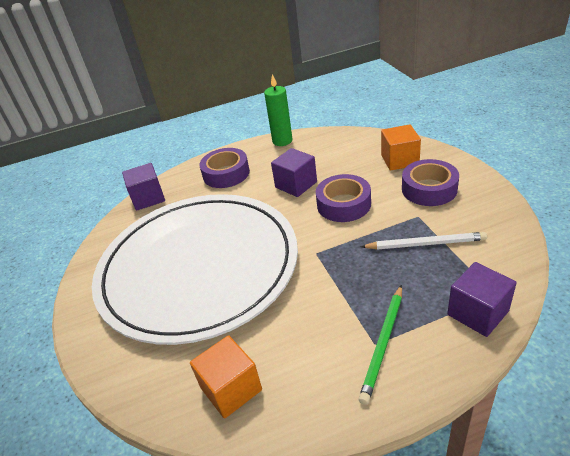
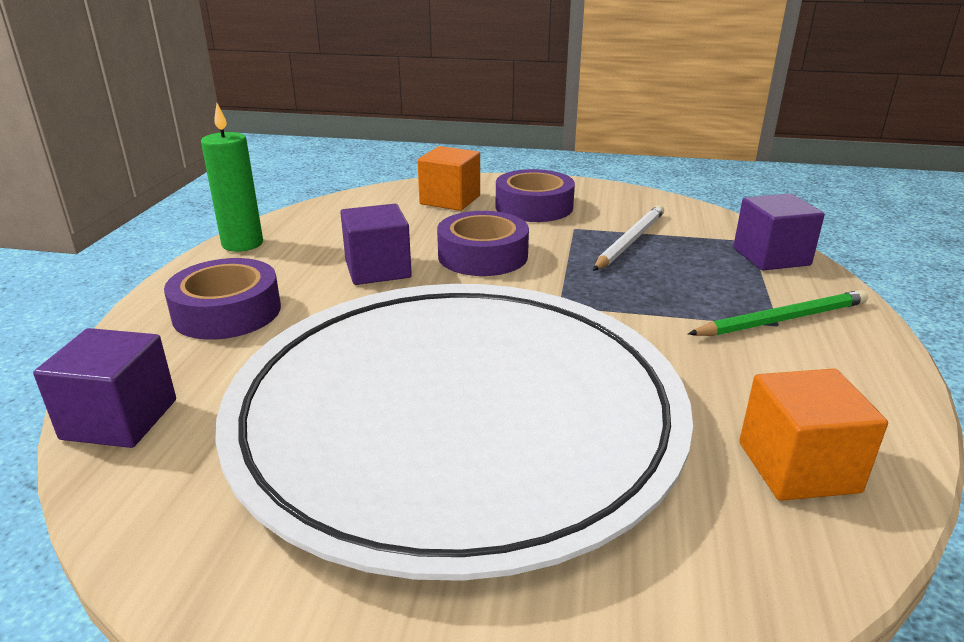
camera: 65 degrees left, 10 degrees down
green pencil [358,285,402,405] -> green pencil turned 75 degrees counterclockwise [688,290,868,336]

